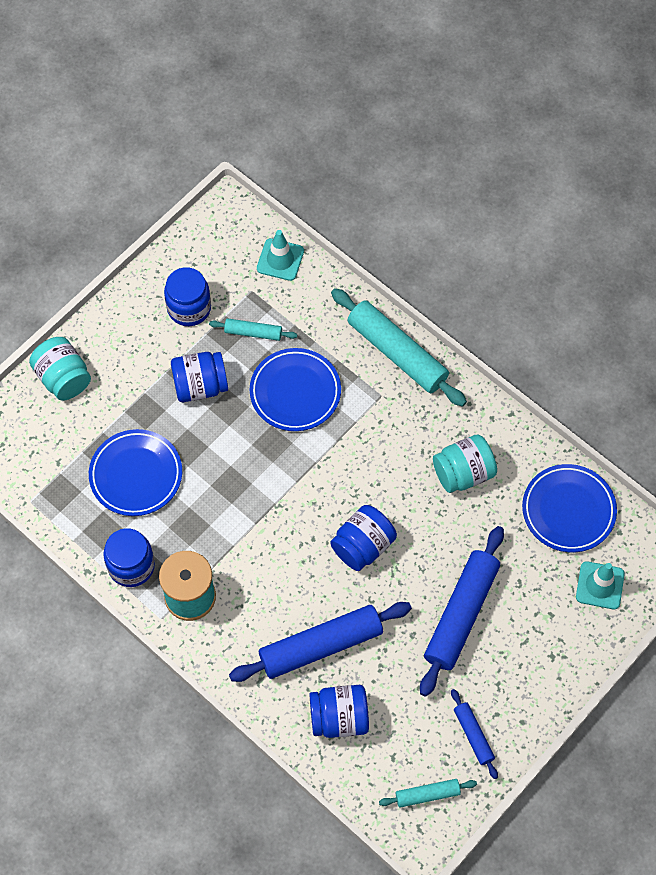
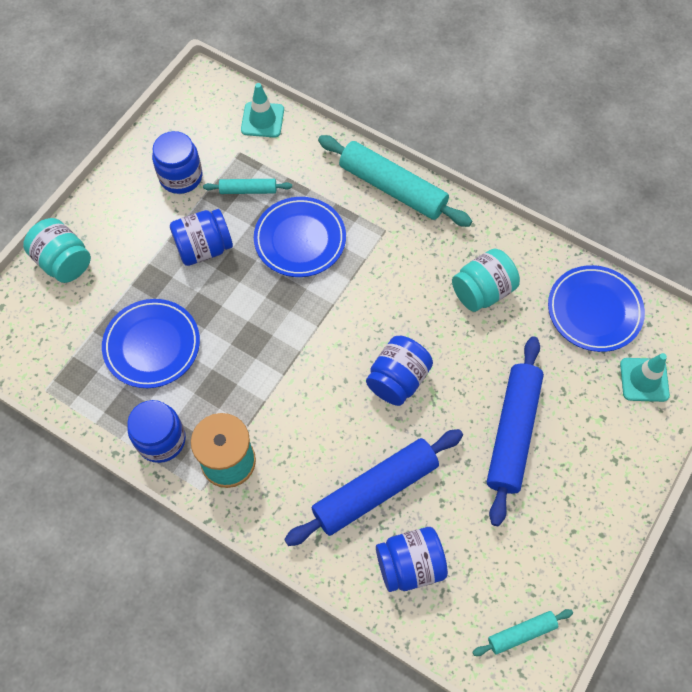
camera: 10 degrees left, 0 degrees up
blue rolling pin [451,689,498,779] -> none

